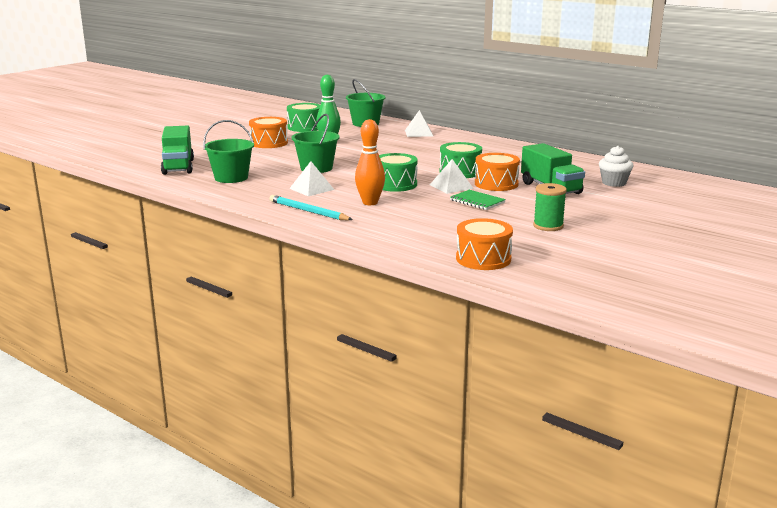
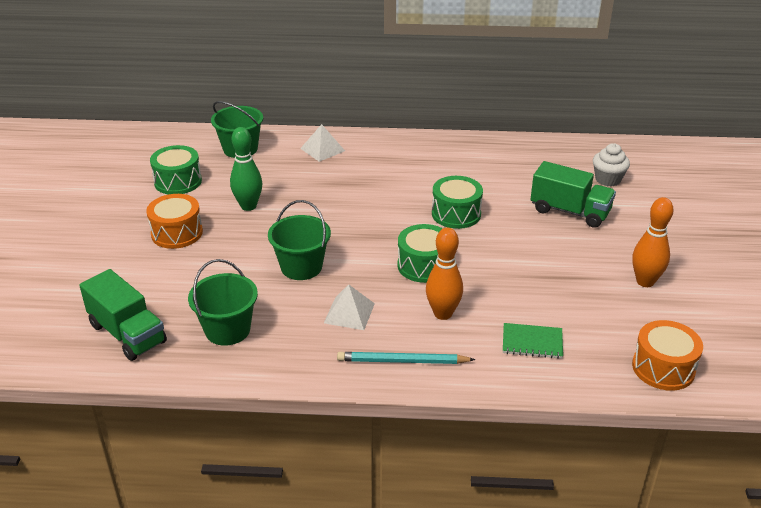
camera: 35 degrees left, 15 degrees up
white pyramid [430,159,474,194] -> none
green notebook [450,190,506,210] -> green notebook moved to [503,323,563,359]
orange drum [475,153,520,191] -> none
green spool [533,183,567,231] -> orange bowling pin [632,197,673,287]

